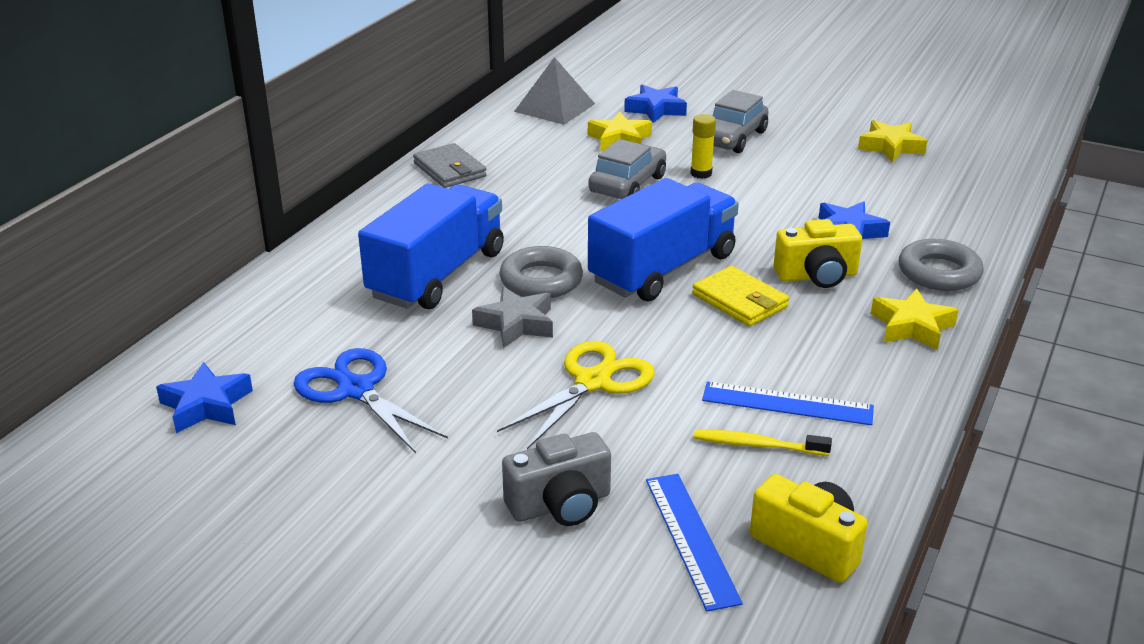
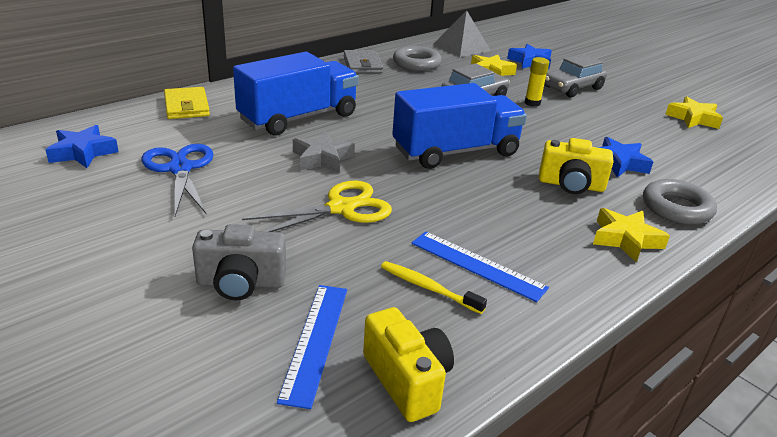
camera: 20 degrees right, 0 degrees up
grey ring [499,246,583,298] -> grey ring moved to [393,46,442,71]
yellow wallet [692,266,789,326] -> yellow wallet moved to [164,87,210,119]

